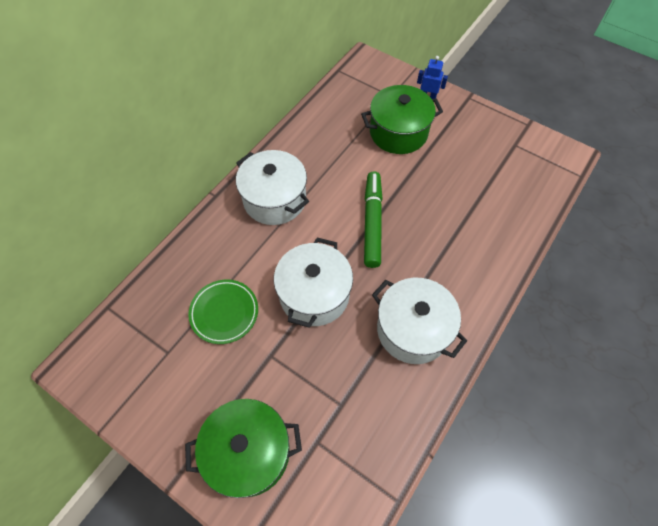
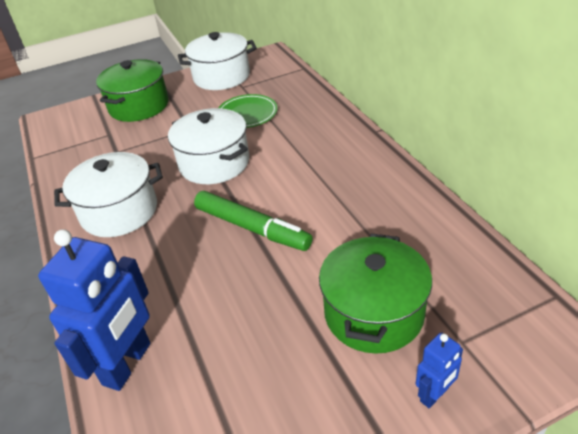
camera: 125 degrees right, 20 degrees down
white pot [236,150,309,225] -> white pot moved to [178,32,257,90]
none -> blue robot [38,229,150,391]

